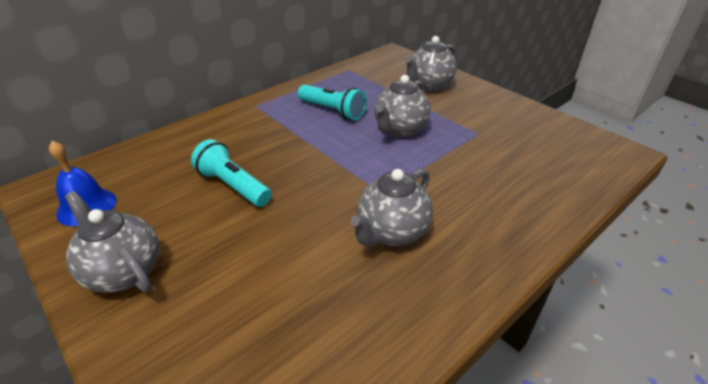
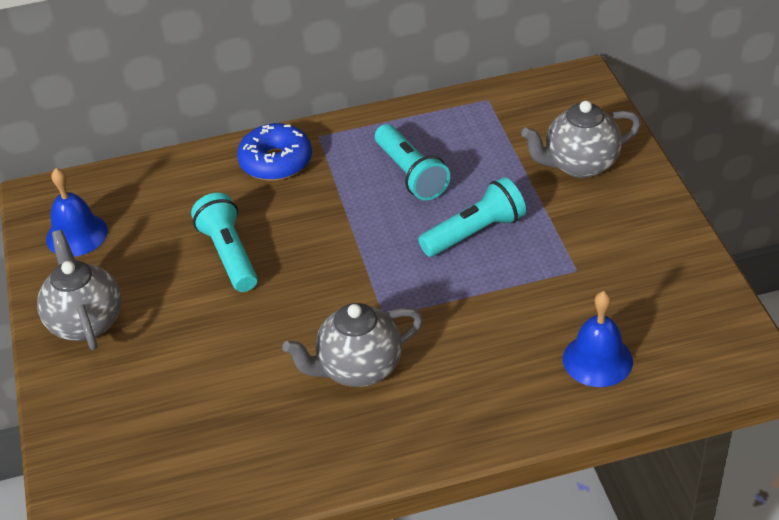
camera: 30 degrees right, 5 degrees up
grey teapot [374,75,431,138] -> turquoise flashlight [418,177,526,257]
none -> blue donut [237,123,312,181]
none -> blue bell [563,291,633,387]

